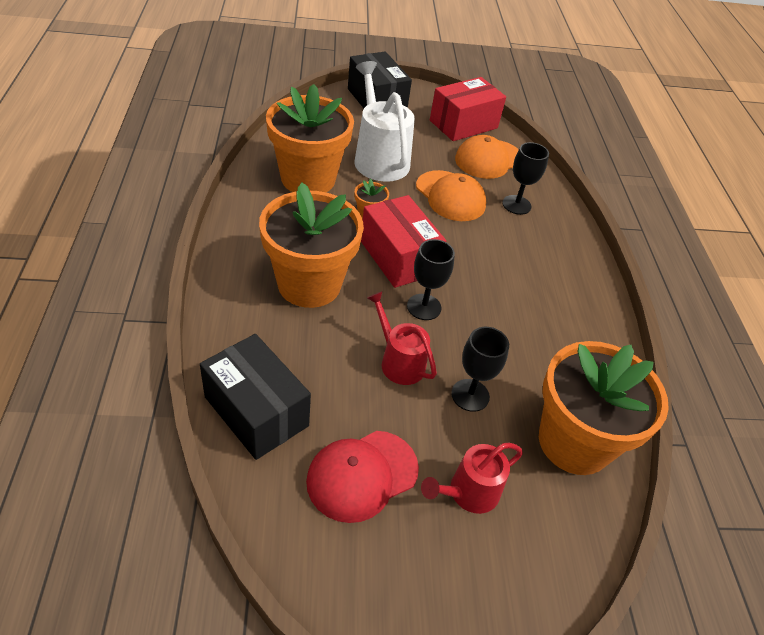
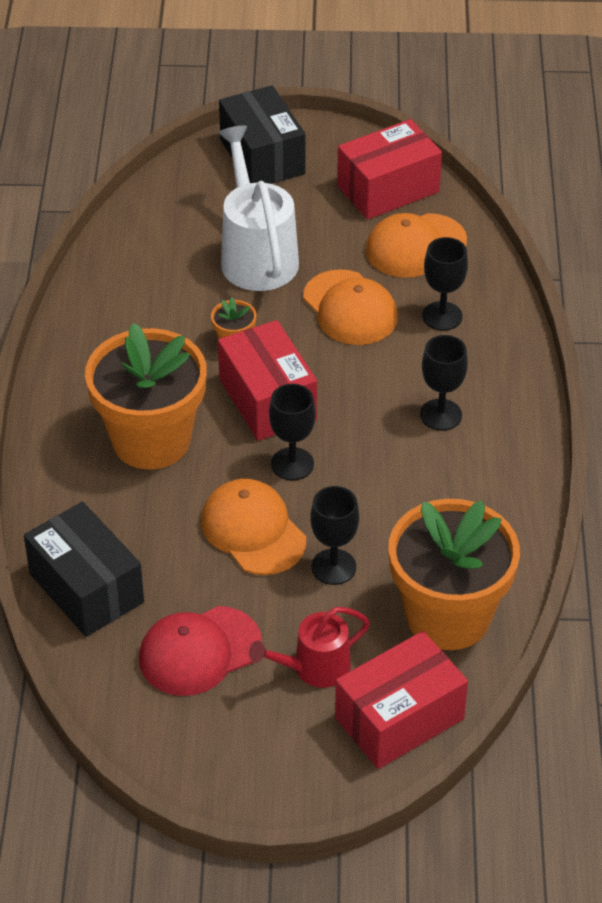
camera: 10 degrees right, 0 degrees up
orange flower pot [266,84,354,192] -> none
red watering can [367,291,437,385] -> orange cap [201,479,306,575]
none -> red box [335,631,468,769]
none -> black goblet [420,335,468,431]

